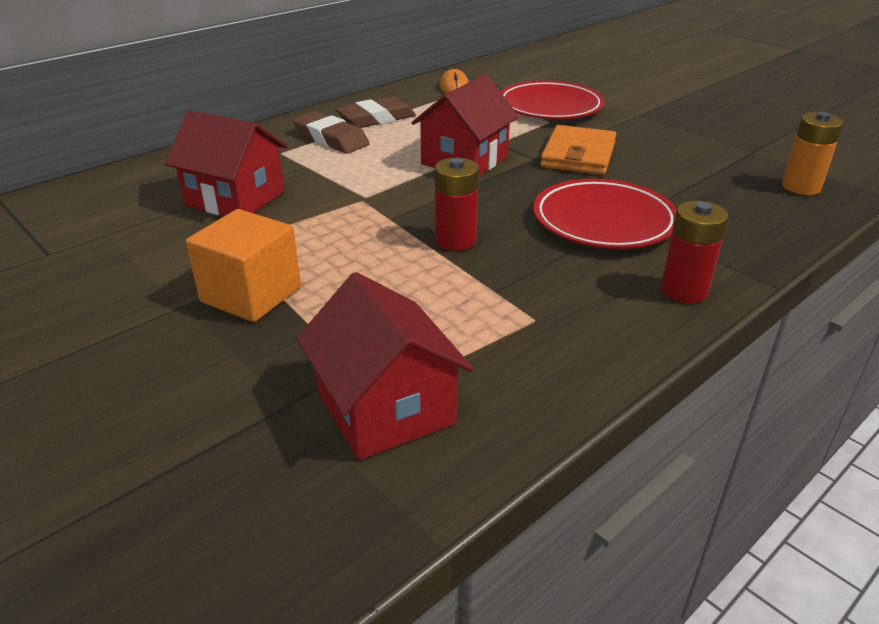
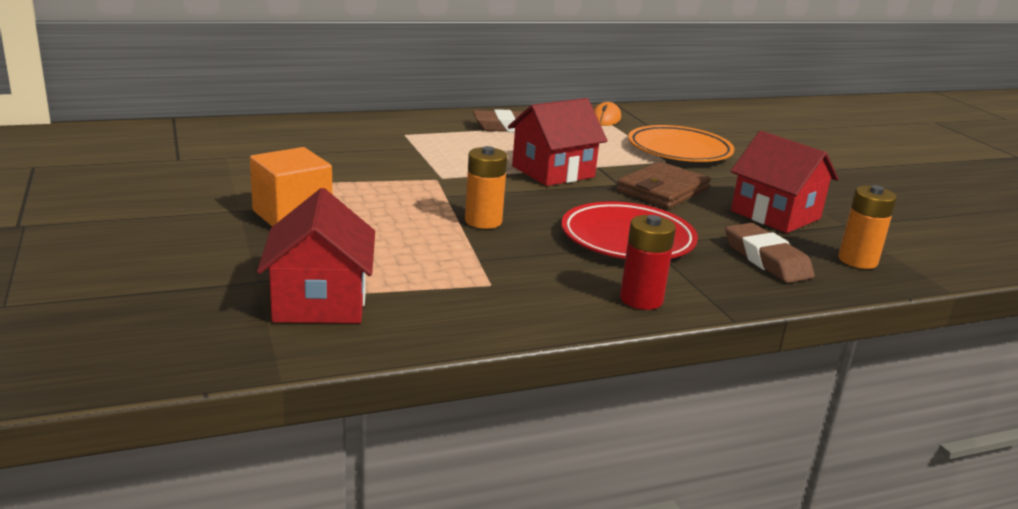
camera: 20 degrees right, 10 degrees down
red house [165,110,288,216] -> red house moved to [731,131,839,233]
brown eraser [292,111,370,154] -> brown eraser moved to [725,223,815,283]
red battery [435,158,479,251] -> orange battery [465,146,507,229]
red plate [501,81,605,119] -> orange plate [628,125,734,162]
orange wallet [540,125,616,175] -> brown wallet [616,162,711,208]

